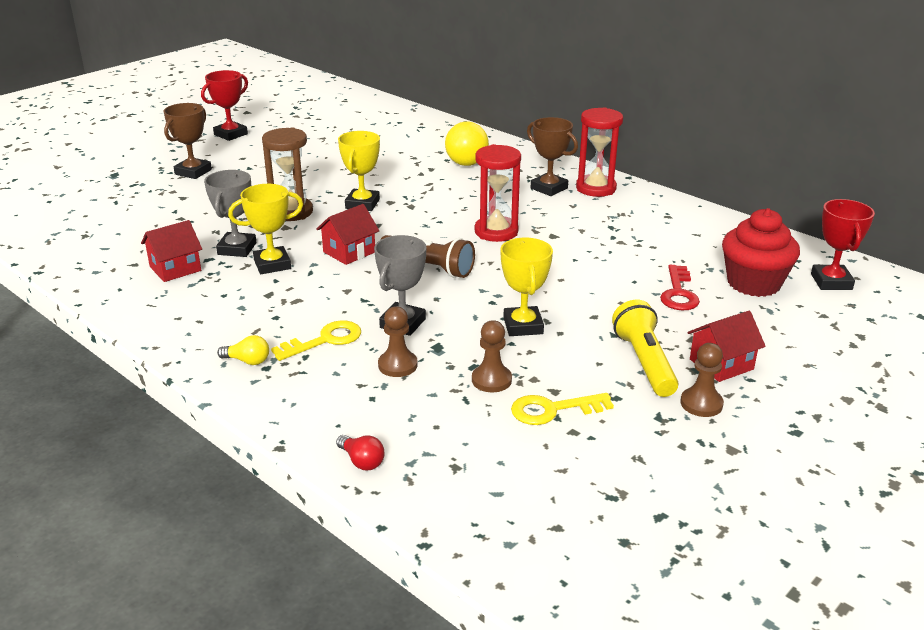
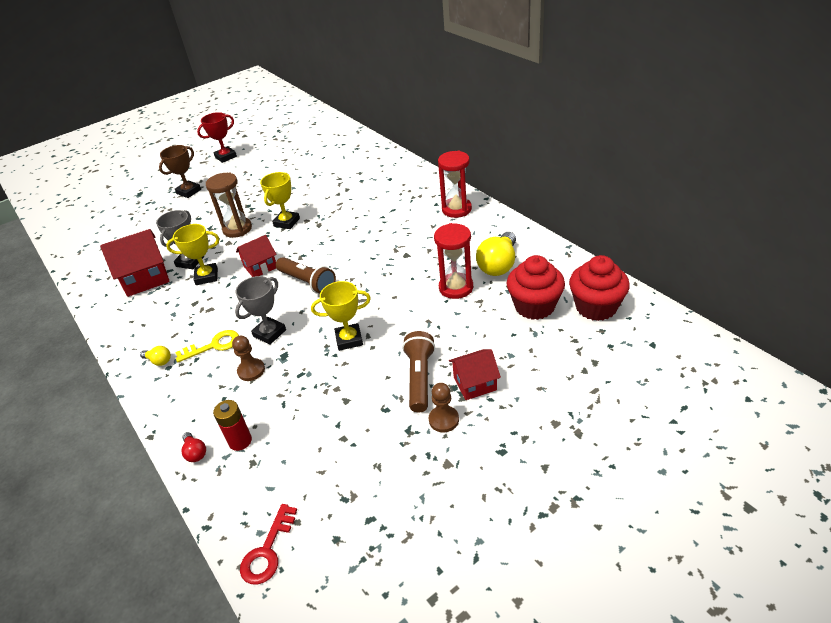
camera: 15 degrees right, 10 degrees up
red house [141,220,202,282] -> red house [100,229,170,297], size x1.58
yellow light bulb [445,121,489,166] -> yellow light bulb moved to [476,232,516,276]
brown pawn [472,320,512,392] -> none
red hourglass [475,144,521,242] -> red hourglass moved to [434,223,473,299]
yellow trophy [500,238,553,336] -> yellow trophy turned 75 degrees clockwise [311,281,371,351]
yellow key [511,393,614,425] -> none
brown trophy [527,117,578,196] -> none
yellow flashlight [612,300,678,397] -> brown flashlight [402,331,435,412]
red key [660,265,700,310] -> red key moved to [240,504,297,584]
red trophy [811,199,875,290] -> red cupcake [569,255,630,321]
none -> red battery [213,400,252,451]

